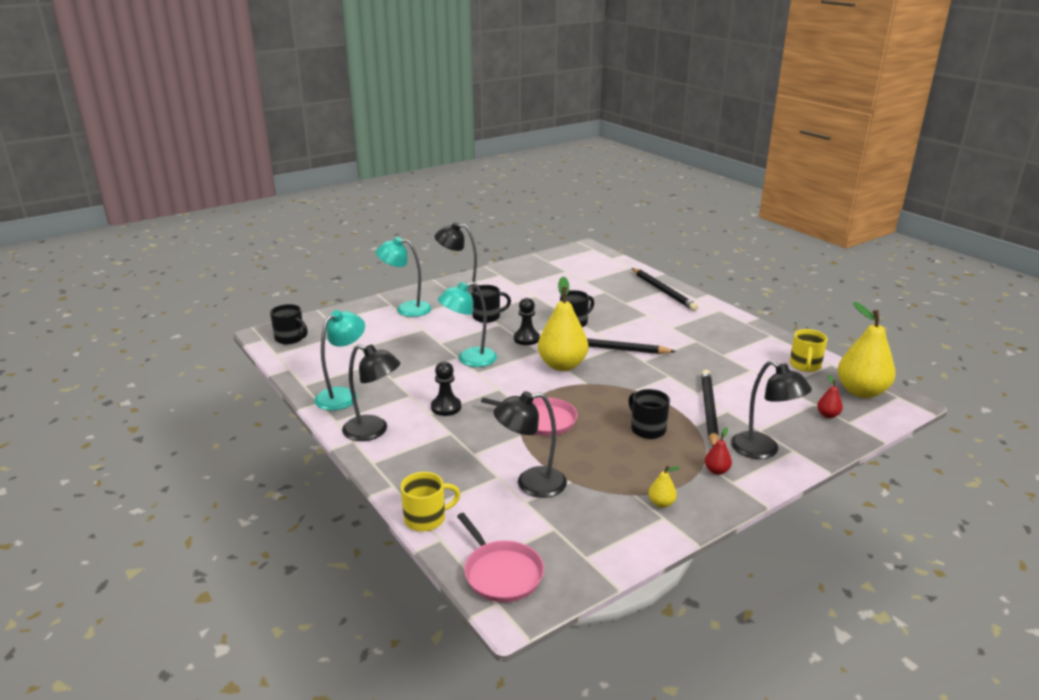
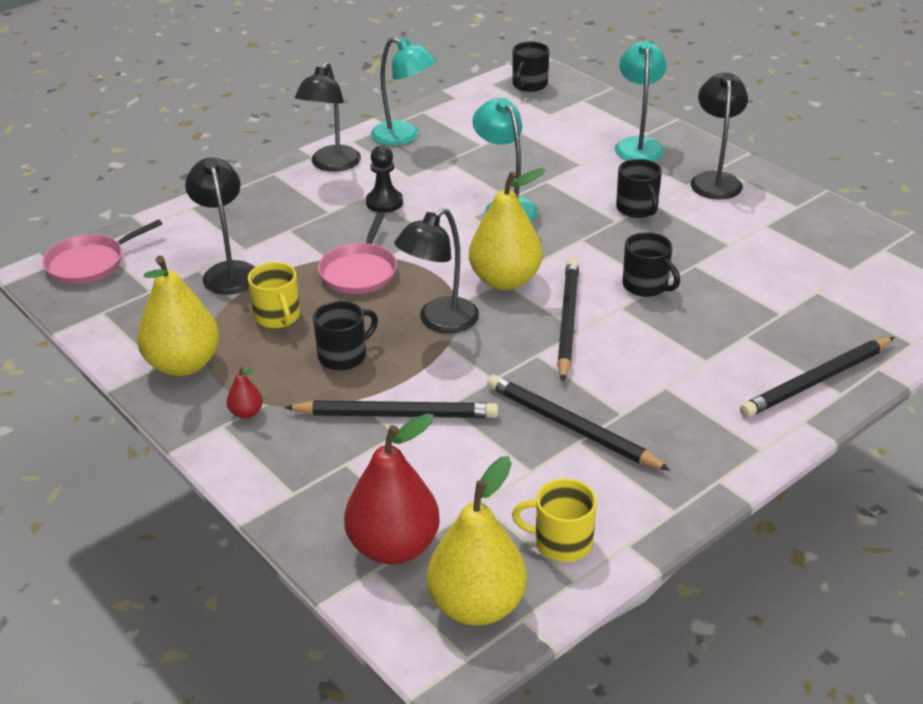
camera: 85 degrees right, 10 degrees up
yellow mug [401,472,461,532] -> yellow mug moved to [248,262,300,328]
black pawn [514,298,540,345] -> none
yellow pear [649,465,680,508] -> yellow pear [137,255,219,376], size x2.34
black lamp [731,360,812,459] -> black lamp moved to [395,208,479,333]
red pear [817,374,843,418] -> red pear [344,413,440,564], size x2.34
none -> black pencil [487,375,670,471]

